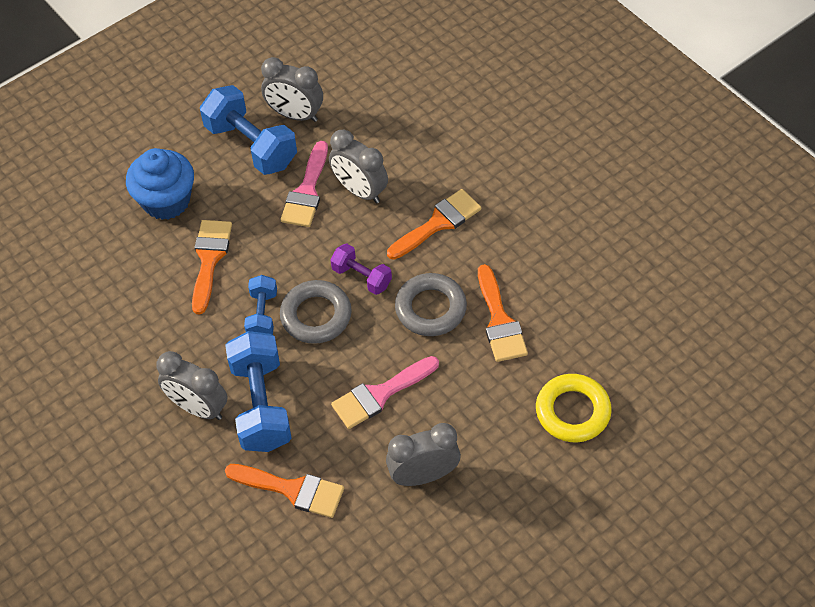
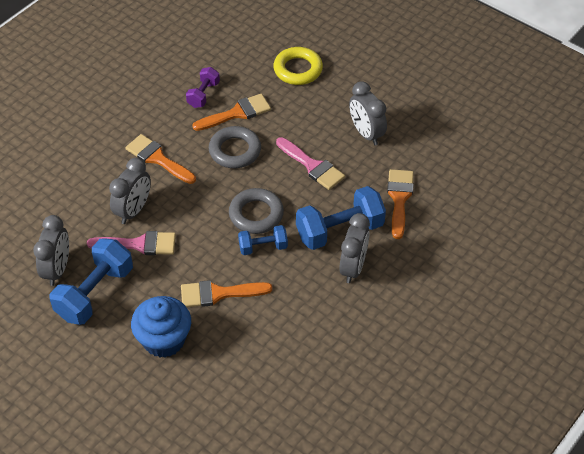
camera: 105 degrees left, 5 degrees down
purple dumbbell [330,243,392,295] -> purple dumbbell moved to [186,67,220,108]

